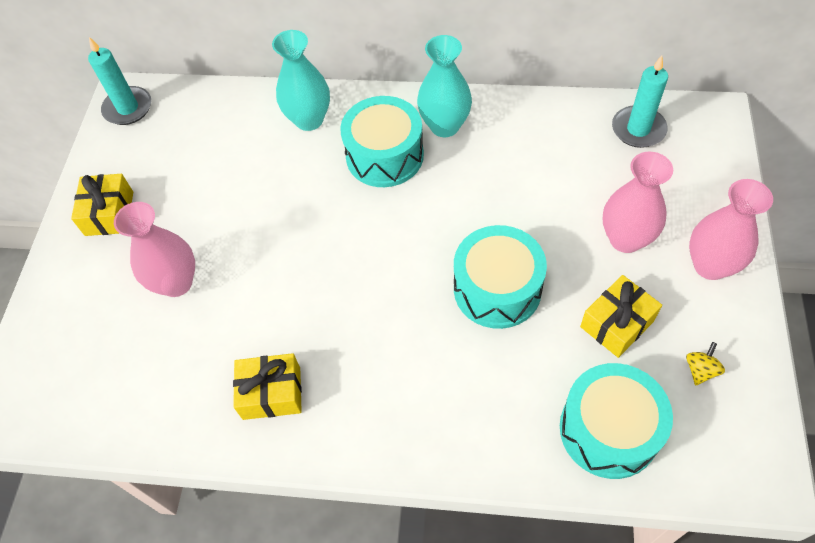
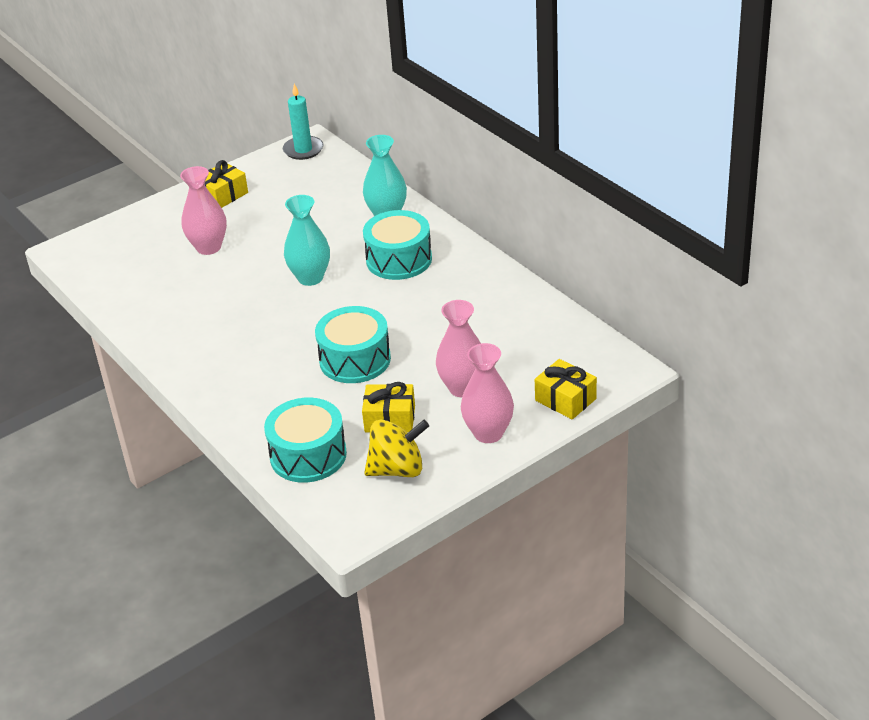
camera: 45 degrees right, 20 degrees down
yellow gift [233,353,302,420] -> yellow gift moved to [535,359,597,419]
turquoise vase [417,35,472,137] -> turquoise vase moved to [284,195,330,286]
turquoise candle [612,55,668,148] -> none
yellow spinning top [686,342,725,385] -> yellow spinning top [364,420,429,477], size x2.18

